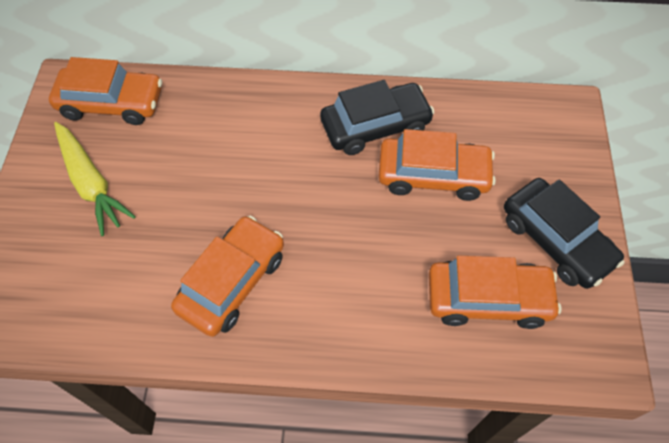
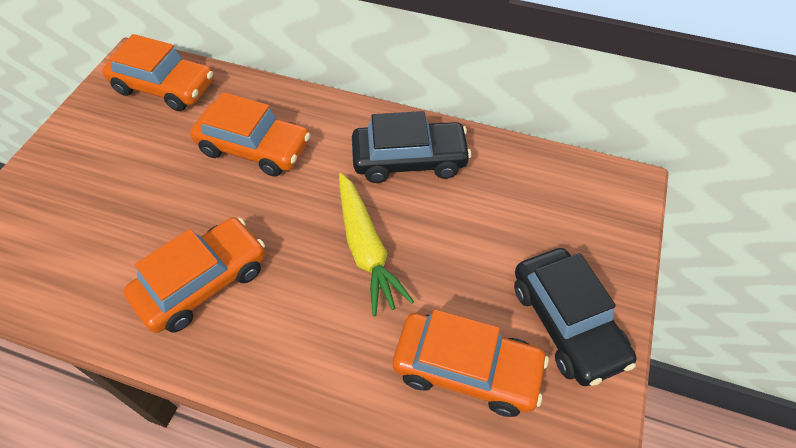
camera: 15 degrees right, 5 degrees down
yellow carrot [54,122,136,236] -> yellow carrot moved to [339,173,414,316]
orange car [378,129,496,201] -> orange car moved to [190,92,310,177]

